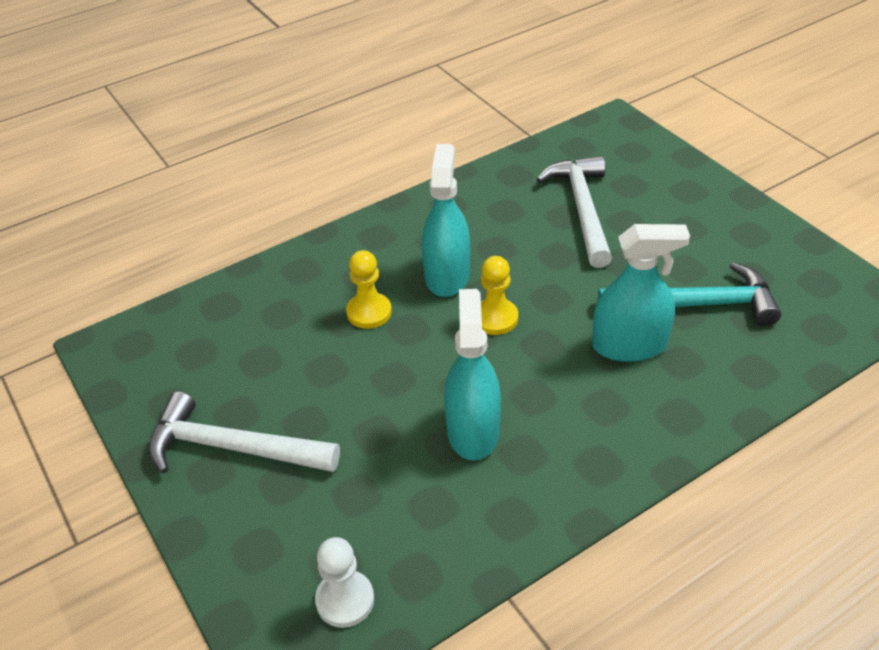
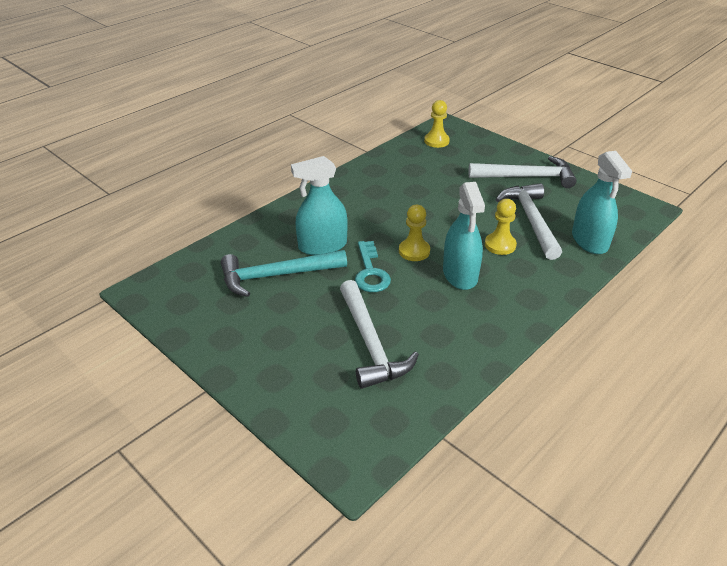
camera: 165 degrees right, 5 degrees down
white pawn [315,537,374,628] -> yellow pawn [424,100,450,148]
turquoise spray bottle [444,289,501,461] -> turquoise spray bottle moved to [572,151,632,254]
none -> turquoise key [355,241,391,292]
none -> white hammer [495,183,562,260]

